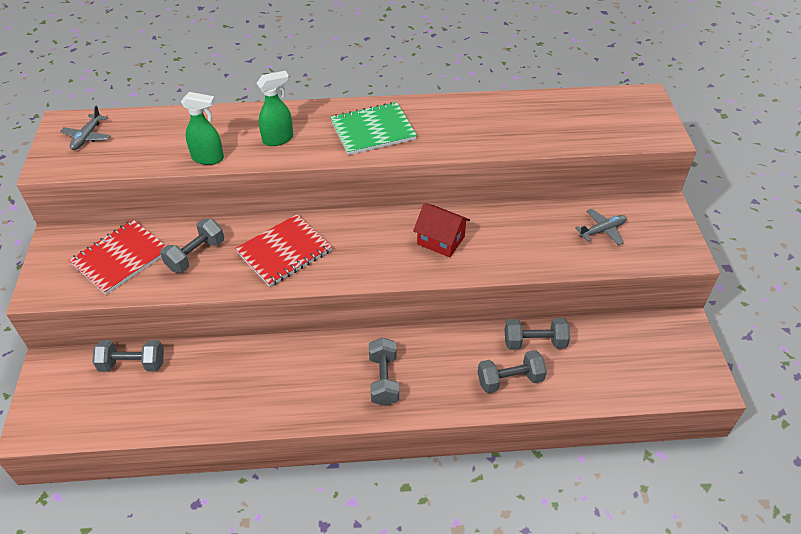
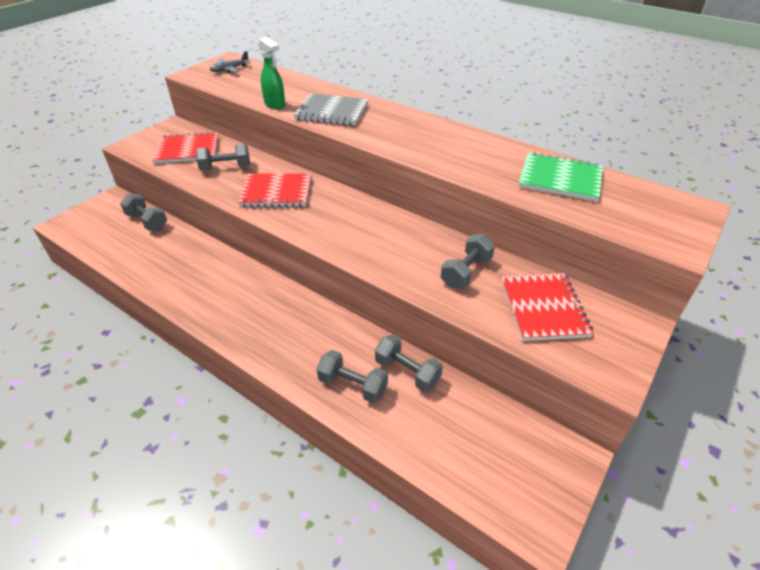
camera: 40 degrees right, 5 degrees down
green spray bottle [257,71,293,146] -> grey notebook [294,93,368,126]
green notebook [330,102,417,155] -> green notebook moved to [518,152,603,201]
grey dumbbell [369,338,399,406] -> grey dumbbell moved to [441,234,495,288]
red house [413,203,470,258] -> none
grey plane [575,209,627,245] -> red notebook [501,273,594,341]

